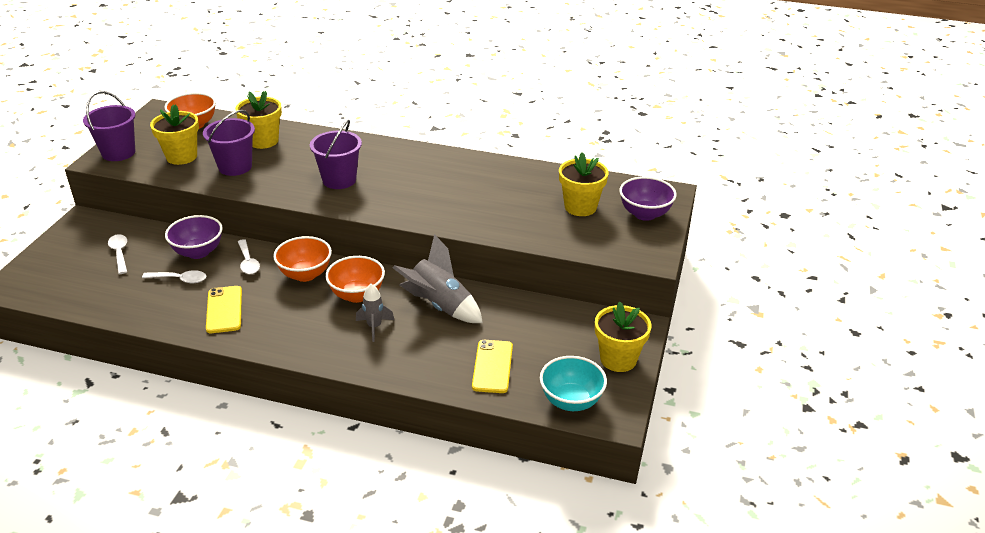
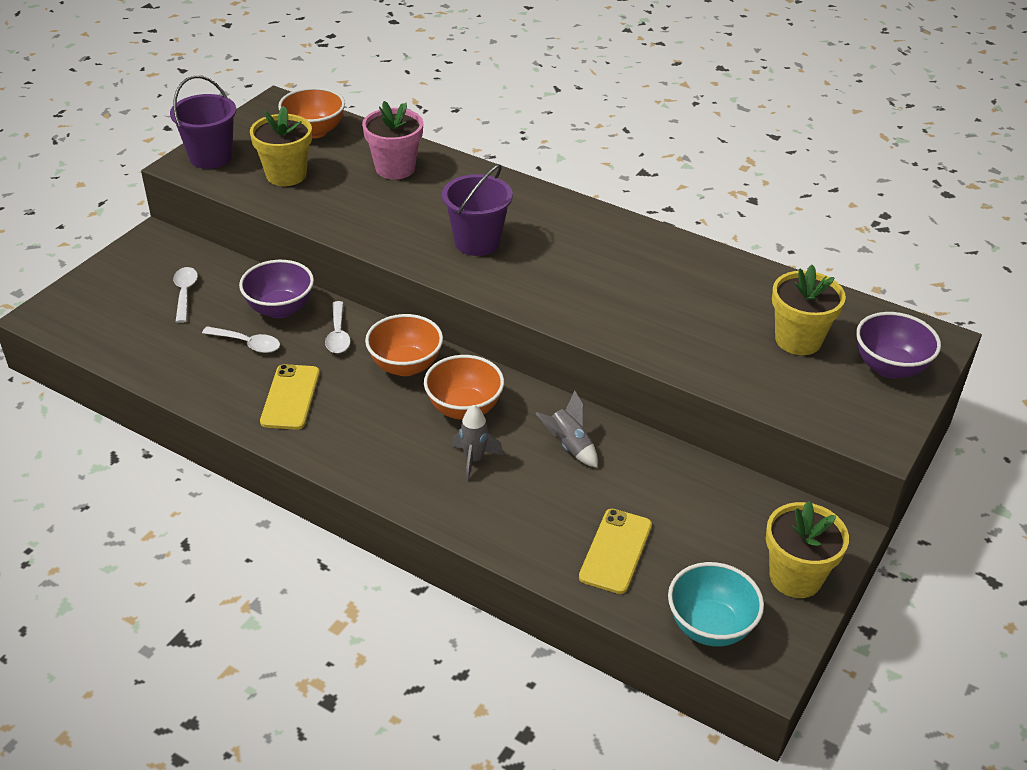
camera: 15 degrees right, 5 degrees up
purple bucket [203,110,255,176] -> none
yellow flower pot [235,91,282,149] -> pink flower pot [362,101,423,180]
grey rocket [393,234,483,323] -> grey rocket [535,391,598,468], size x0.57

